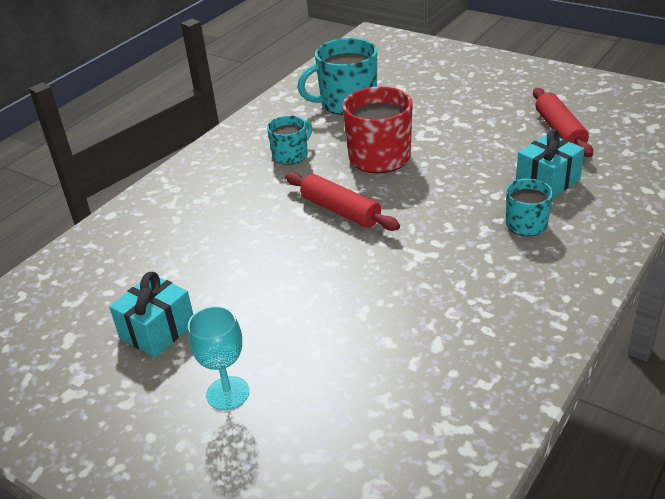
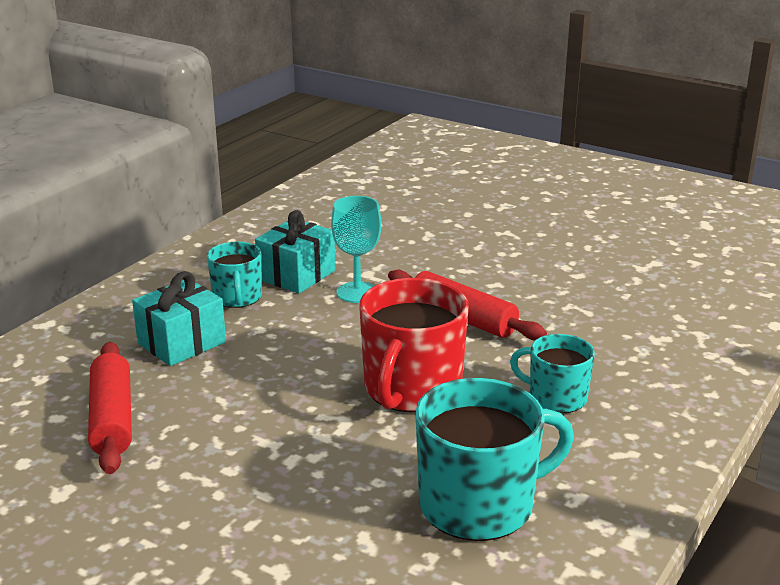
camera: 175 degrees right, 10 degrees down
turquoise gift [109,272,193,357] -> turquoise gift moved to [255,210,335,294]
turquoise goblet [188,306,249,410] -> turquoise goblet moved to [331,196,382,303]
turquoise mug [267,116,312,165] -> turquoise mug turned 75 degrees clockwise [510,334,595,413]

